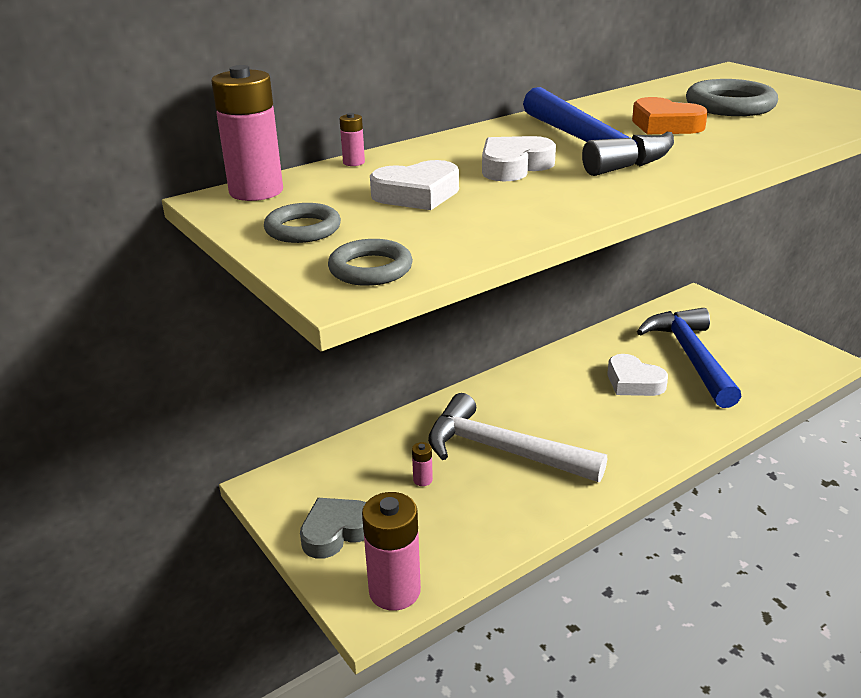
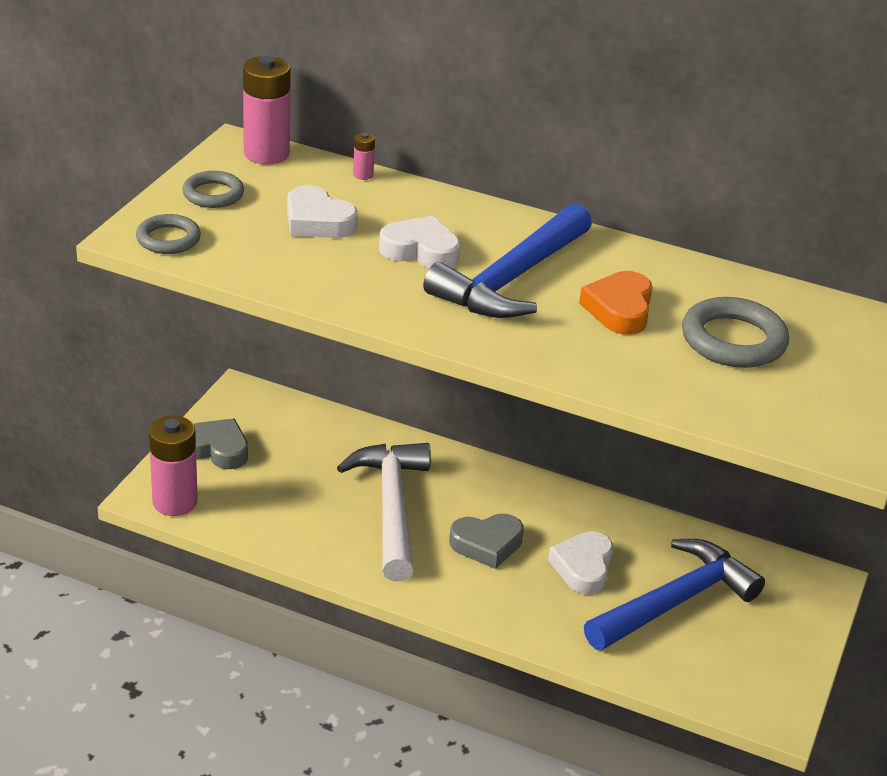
camera: 55 degrees right, 5 degrees up
pink battery [412,442,433,486] -> none
none -> grey heart [449,514,524,569]

